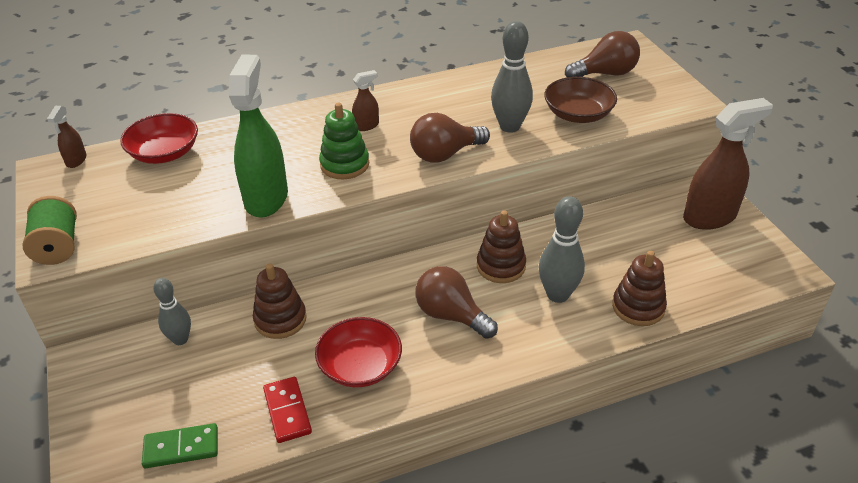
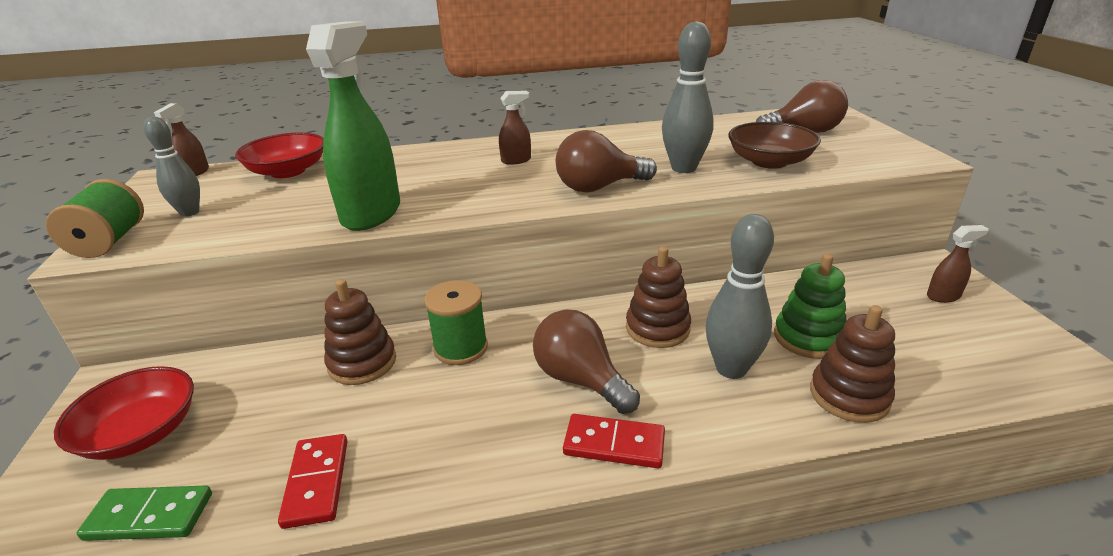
camera: 10 degrees right, 10 degrees down
grey bowling pin [153,278,191,345] -> grey bowling pin moved to [144,117,200,217]
red bowl [315,317,402,387] -> red bowl moved to [54,366,194,460]
green stacking toy [319,103,369,179] -> green stacking toy moved to [774,254,847,359]
brown spray bottle [683,98,773,230] -> brown spray bottle [927,225,989,303], size x0.45
none -> green spool [424,280,488,365]
none -> red domino [563,414,665,468]

